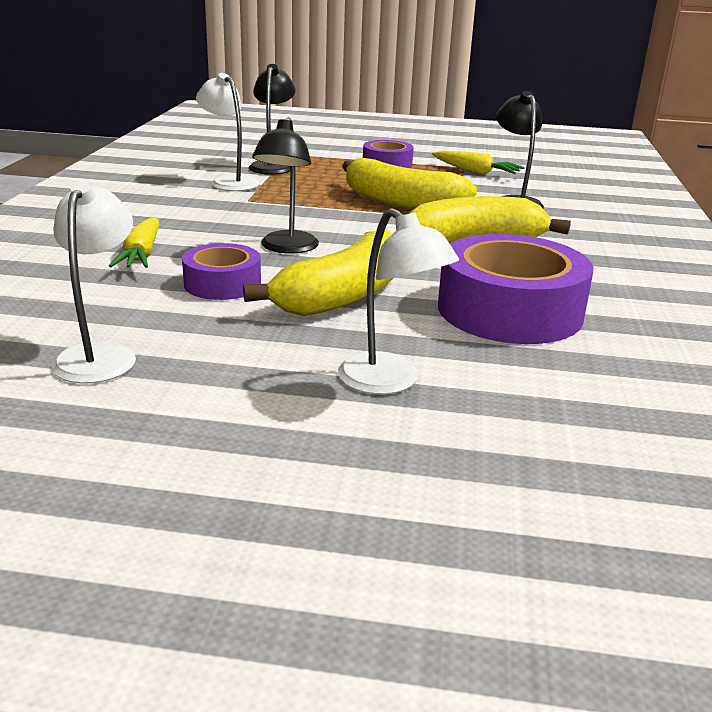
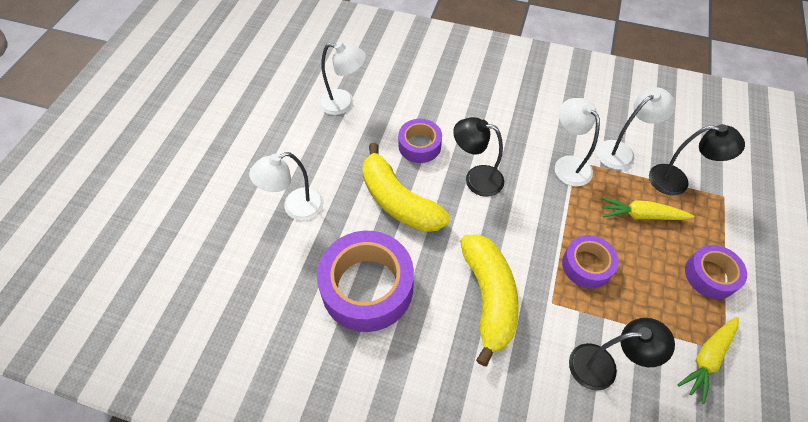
camera: 100 degrees right, 30 degrees up
yellow carrot [109,217,160,268] -> yellow carrot moved to [601,197,694,220]
yellow banana [342,158,477,209] -> purple tape [562,235,619,288]
none -> white lamp [555,98,600,186]

